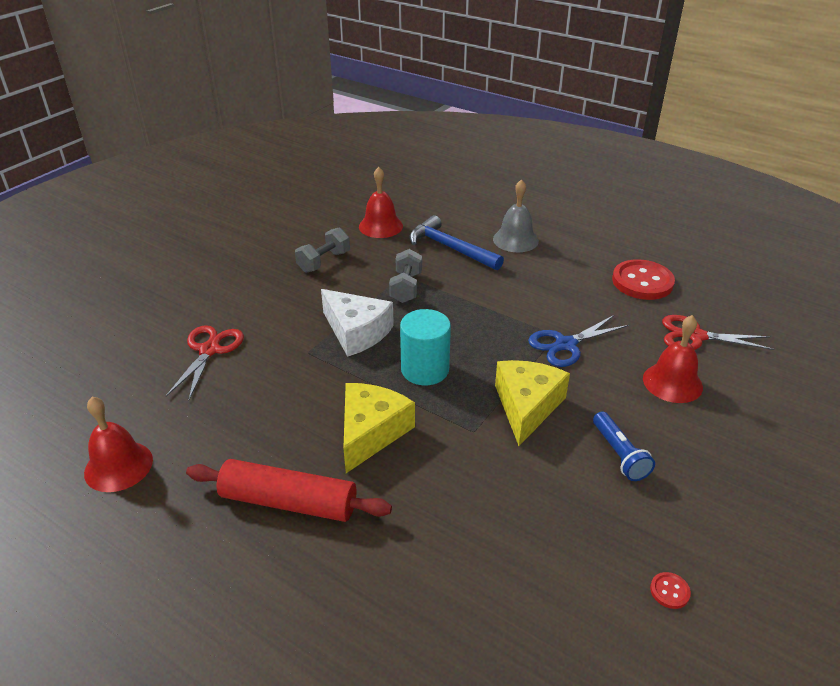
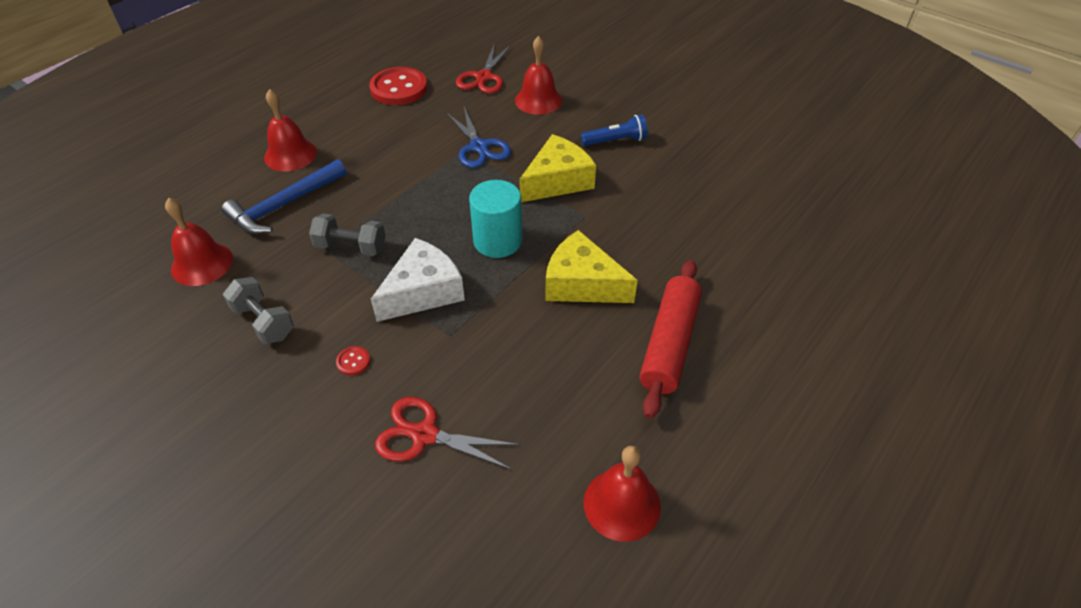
camera: 85 degrees left, 10 degrees up
grey bell [493,179,539,252] -> red bell [264,89,317,171]
yellow cheese [495,360,570,446] -> yellow cheese turned 120 degrees clockwise [519,134,596,202]
red button [650,572,691,609] -> red button moved to [336,346,370,375]

